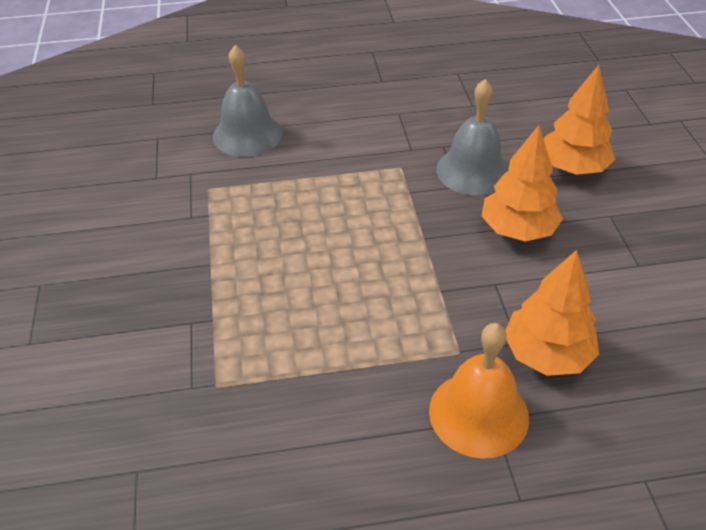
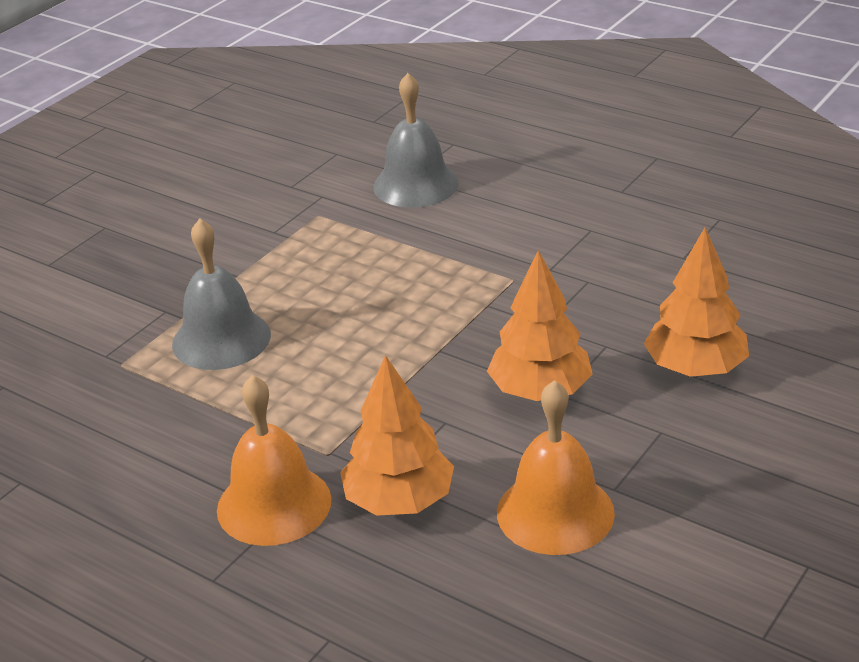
camera: 45 degrees right, 10 degrees down
grey bell [436,79,509,195] -> grey bell moved to [172,219,271,370]
none -> orange bell [497,380,615,555]

